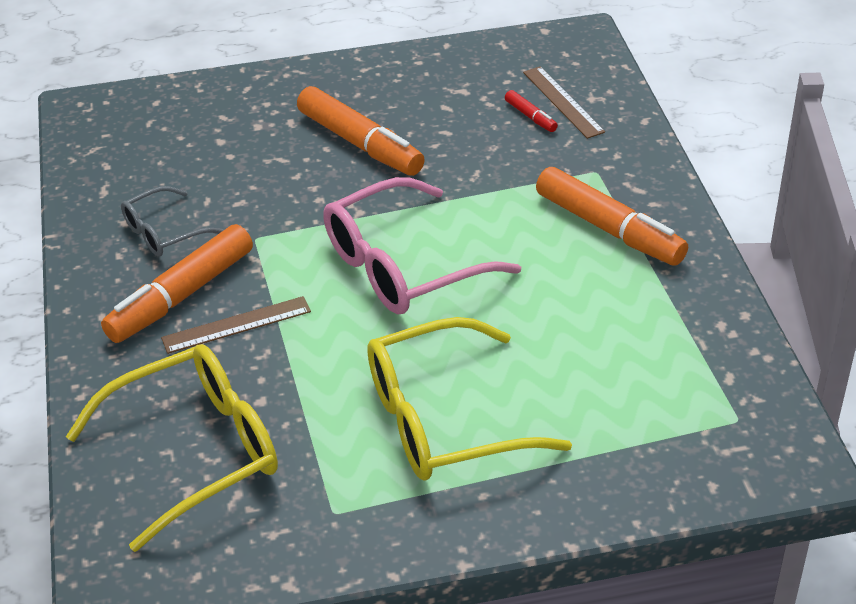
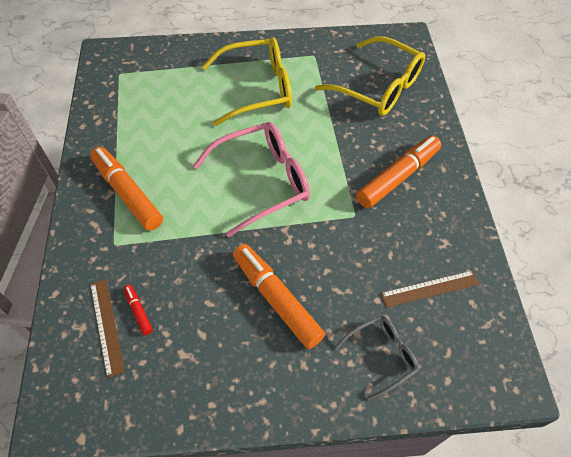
camera: 175 degrees left, 15 degrees up
yellow glasses [66,344,278,552] -> yellow glasses turned 120 degrees counterclockwise [315,37,425,116]
grey glasses [121,186,224,257] -> grey glasses moved to [335,316,419,401]
brown ruler [161,296,311,354] -> brown ruler moved to [380,270,479,308]

